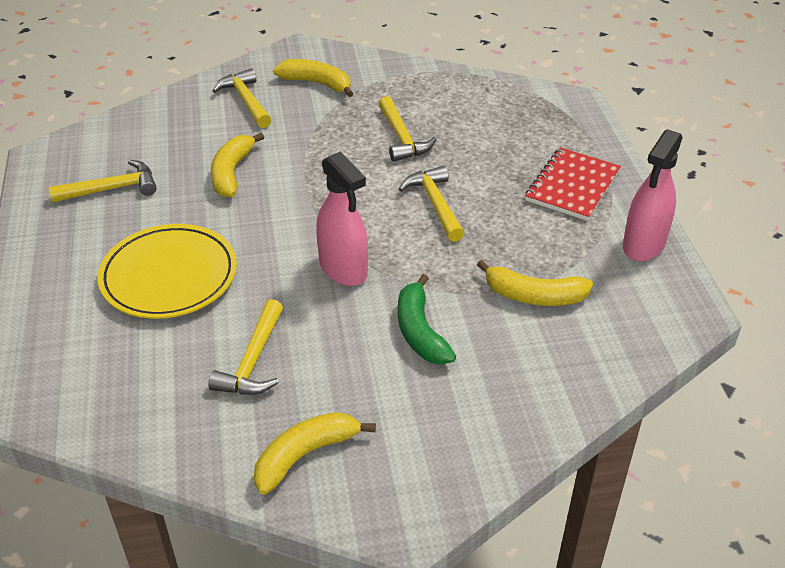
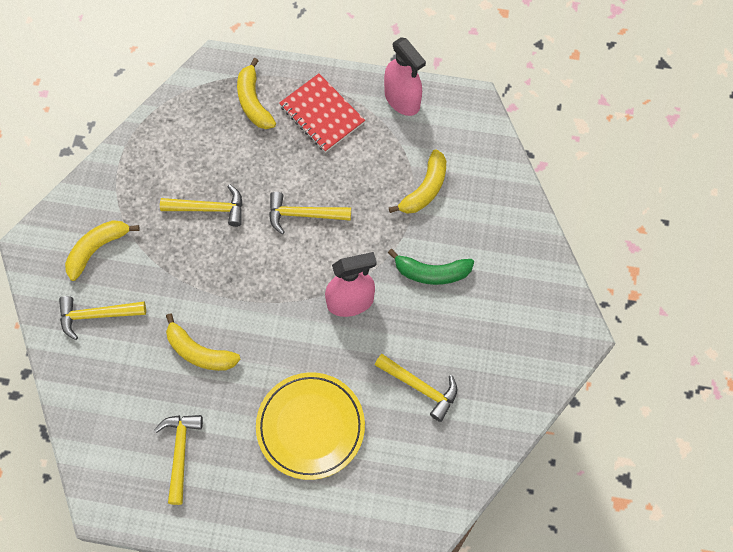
camera: 70 degrees left, 25 degrees up
yellow banana [254,412,376,495] -> yellow banana moved to [237,58,276,129]

